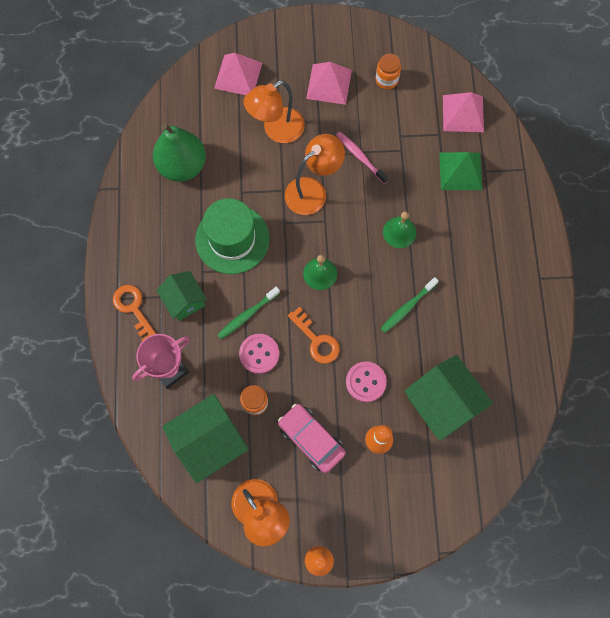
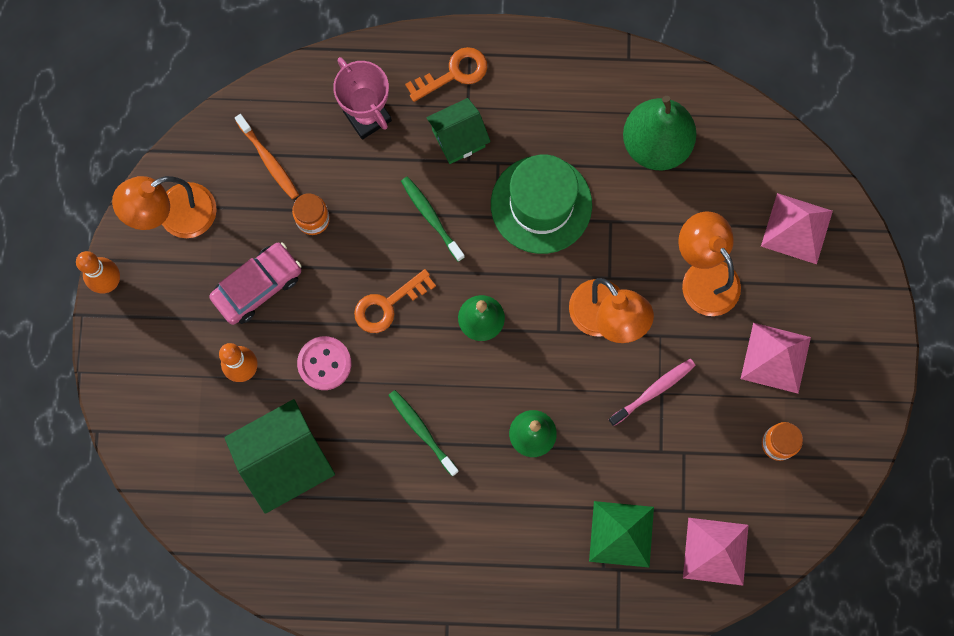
camera: 95 degrees right, 5 degrees up
green house [162,394,249,484] -> orange toothbrush [235,114,299,199]
pink button [239,334,279,374] -> none

